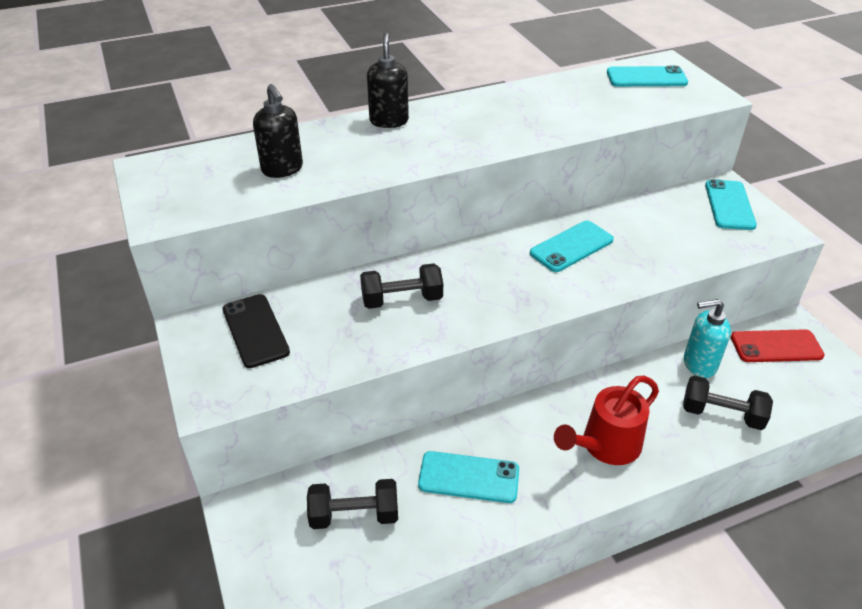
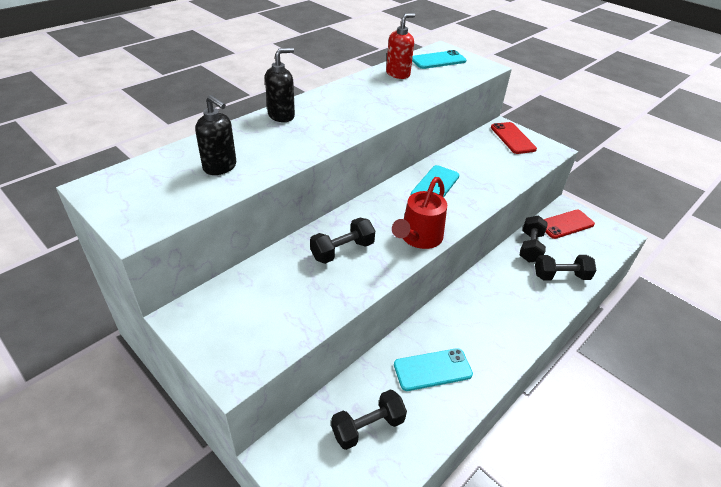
camera: 25 degrees left, 0 degrees up
black phone [223,294,290,368] -> none
black soap dispenser [367,33,409,128] -> black soap dispenser turned 75 degrees clockwise [265,48,295,122]
red watering can [554,376,659,465] -> red watering can moved to [392,177,447,249]
turquoise soap dispenser [684,299,731,378] -> black dumbbell [520,216,548,263]
turquoise phone [705,179,757,230] -> red phone [491,122,537,154]
none -> red soap dispenser [386,13,415,79]

